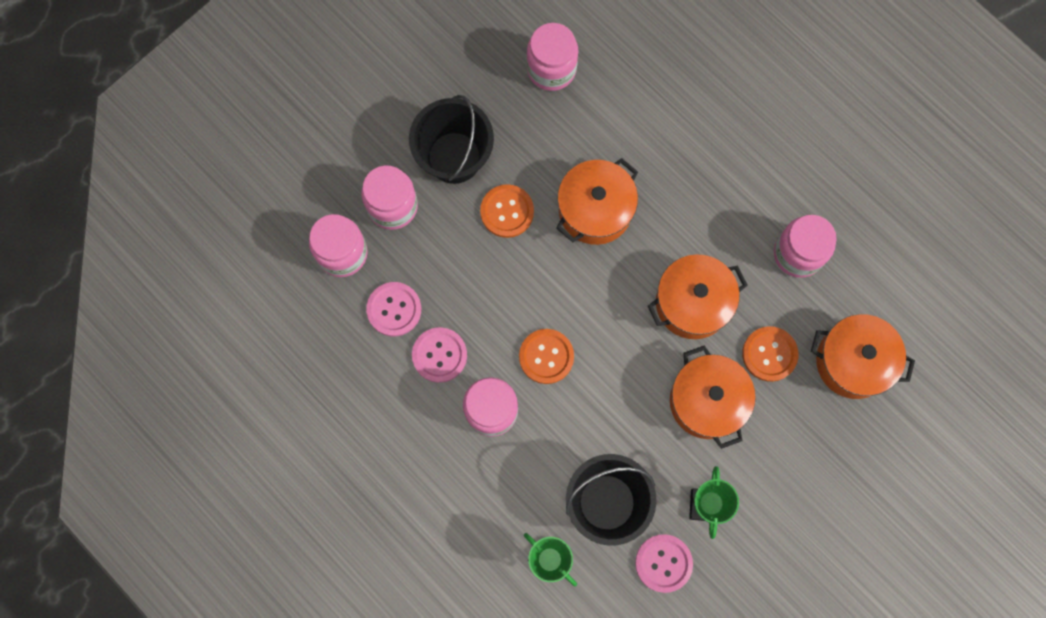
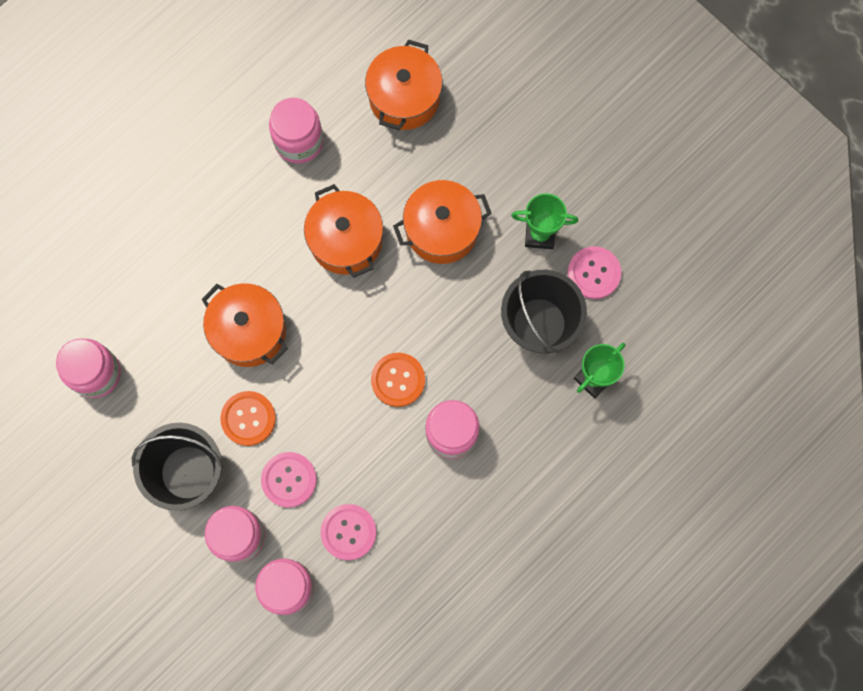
camera: 90 degrees left, 0 degrees up
pink button [412,327,467,383] -> pink button moved to [261,452,317,508]
orange button [742,326,798,382] -> none

